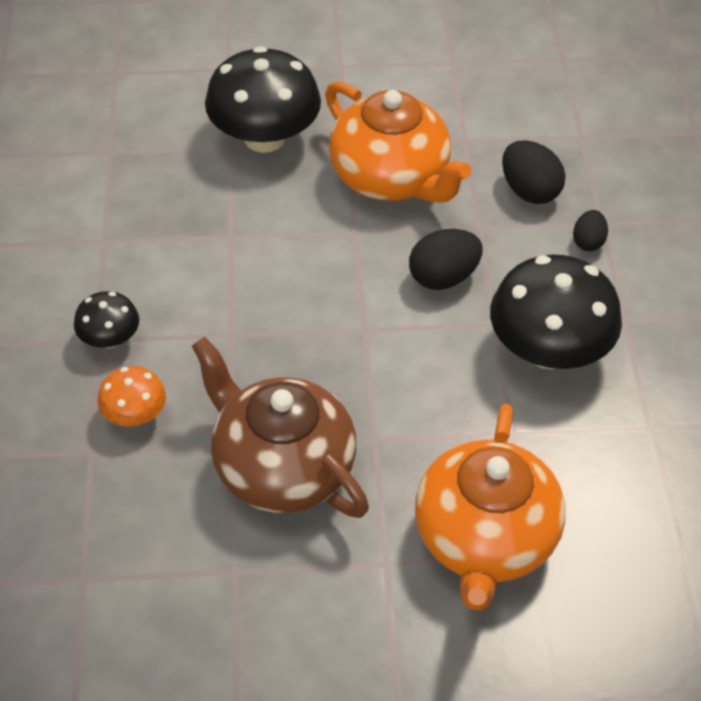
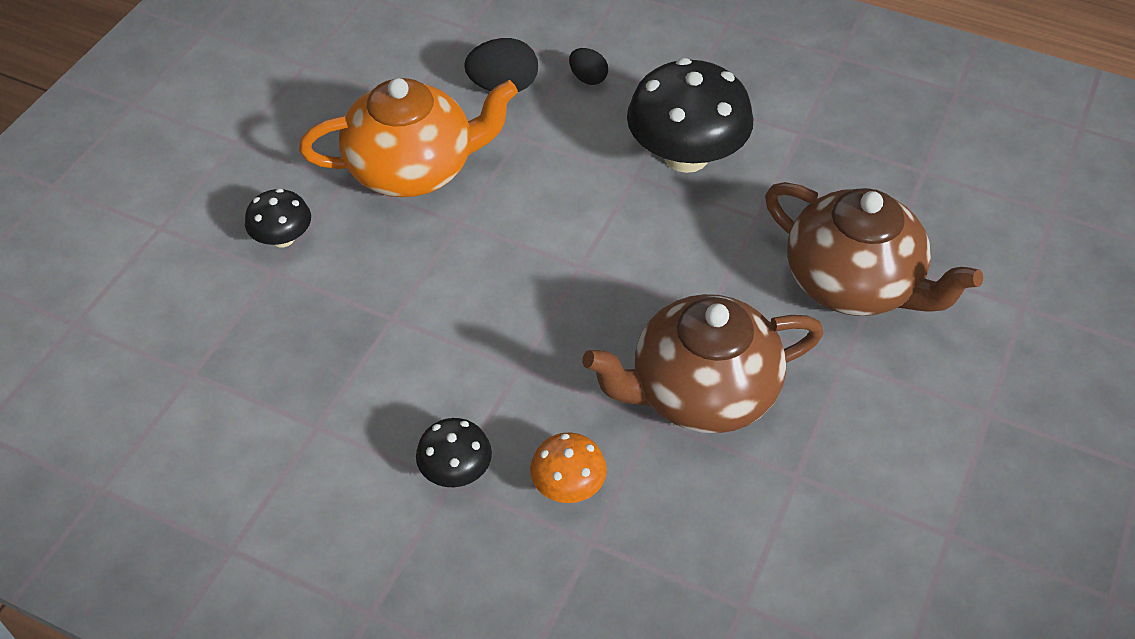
camera: 60 degrees left, 0 degrees up
black mushroom [205,46,321,153] -> black mushroom [245,188,311,247], size x0.50
black egg [409,229,483,290] -> none
orange teapot [415,404,566,611] -> brown teapot [765,182,983,316]

